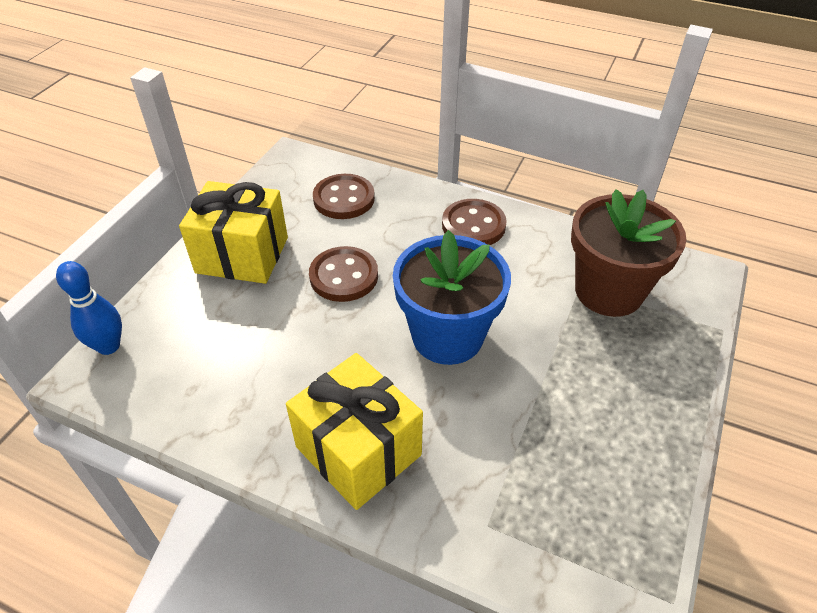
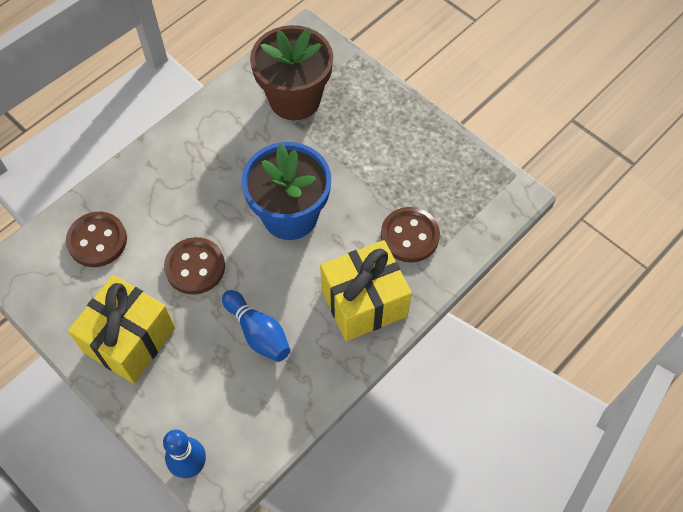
camera: 70 degrees left, 15 degrees up
brown button [442,199,507,245] -> brown button moved to [381,207,440,263]
none -> blue bowling pin [222,290,290,362]

